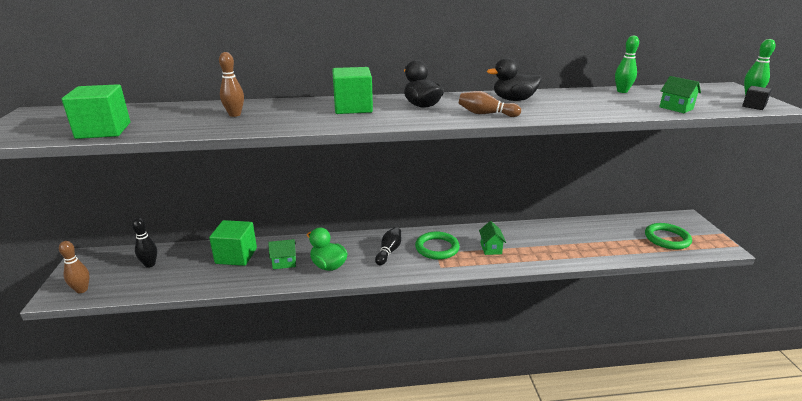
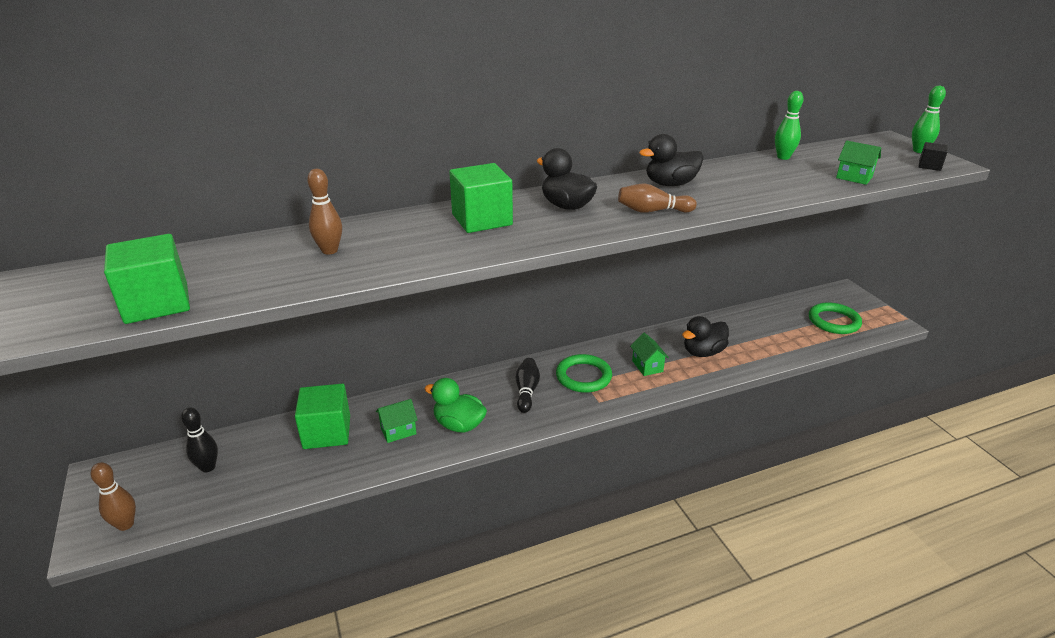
camera: 15 degrees left, 5 degrees up
none -> black duck [682,316,729,357]

